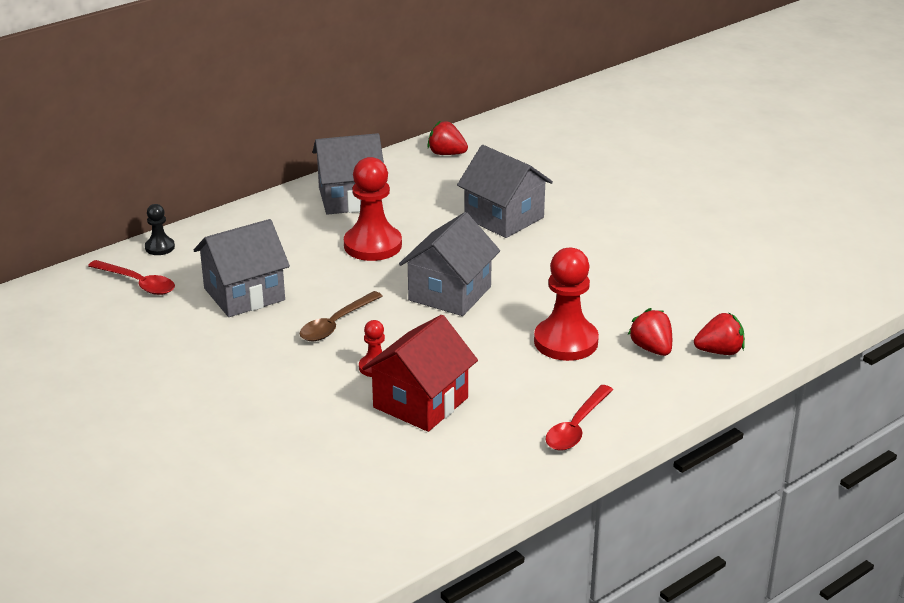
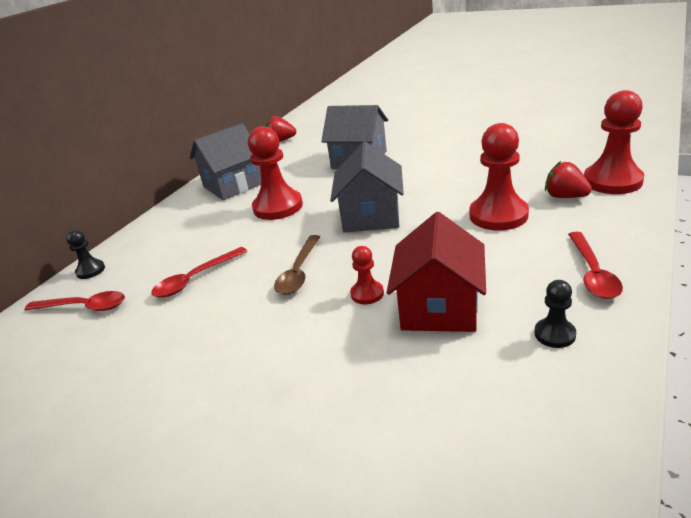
camera: 20 degrees left, 0 degrees up
grey house [193,219,290,317] -> red spoon [151,247,247,298]
red strawberry [694,312,745,355] -> red pawn [584,90,644,194]
none -> black pawn [535,280,576,348]

